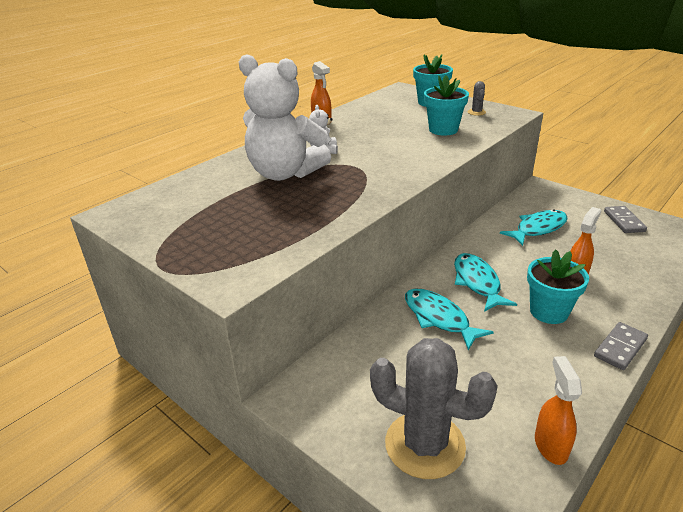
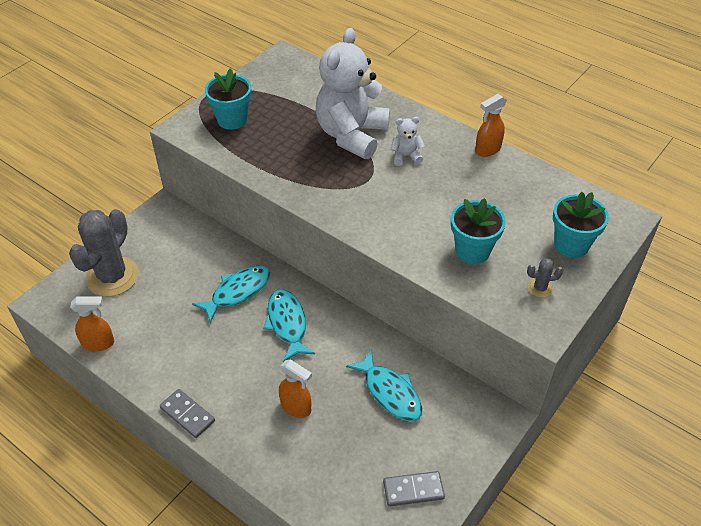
camera: 85 degrees right, 15 degrees up
turquoise fish [454,253,517,312] -> turquoise fish turned 90 degrees counterclockwise [263,290,315,362]
turquoise flower pot [527,249,589,324] -> turquoise flower pot moved to [205,68,251,130]

